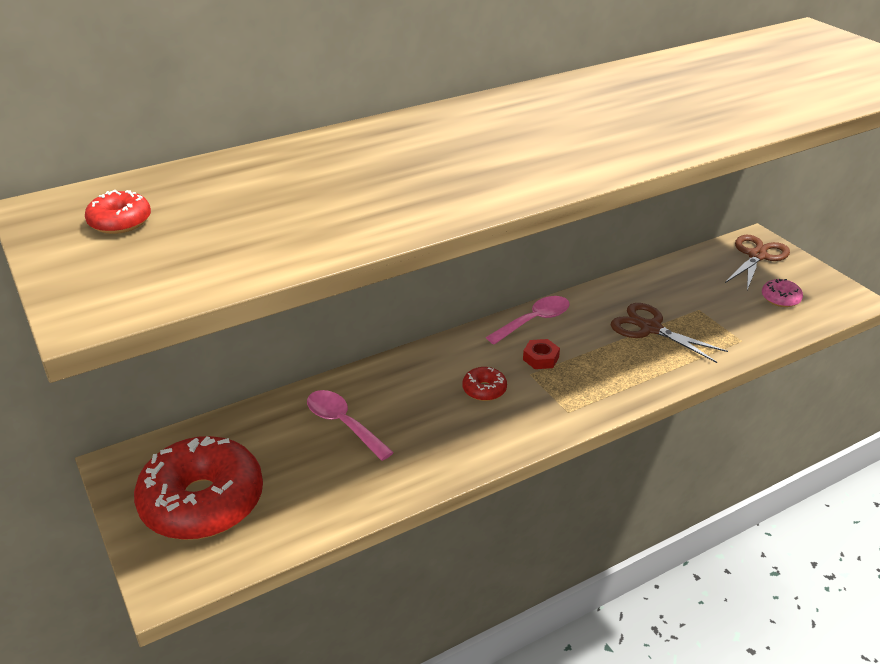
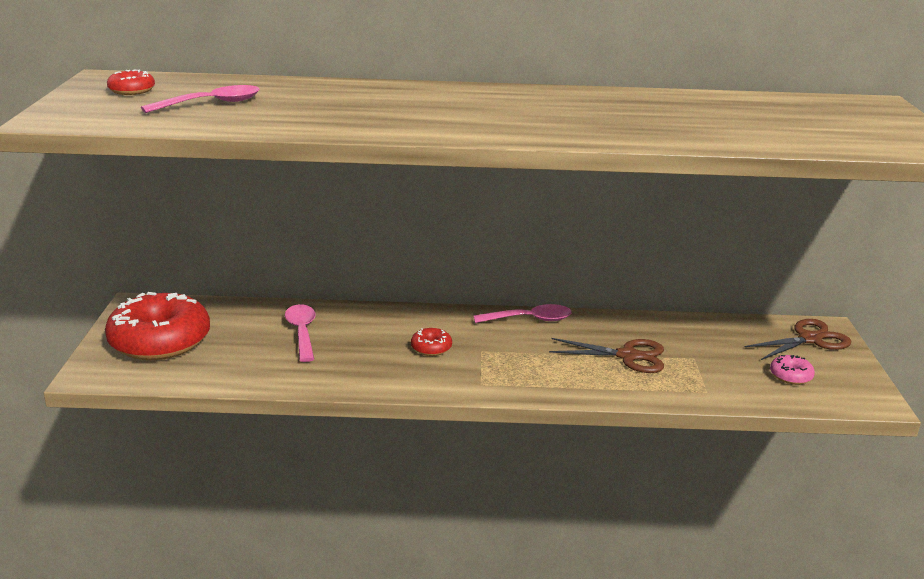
camera: 30 degrees right, 10 degrees down
red nut [523,339,560,369] -> none
brown scissors [611,303,728,363] -> brown scissors turned 120 degrees clockwise [549,338,664,373]
none -> pink spoon [141,85,260,113]

